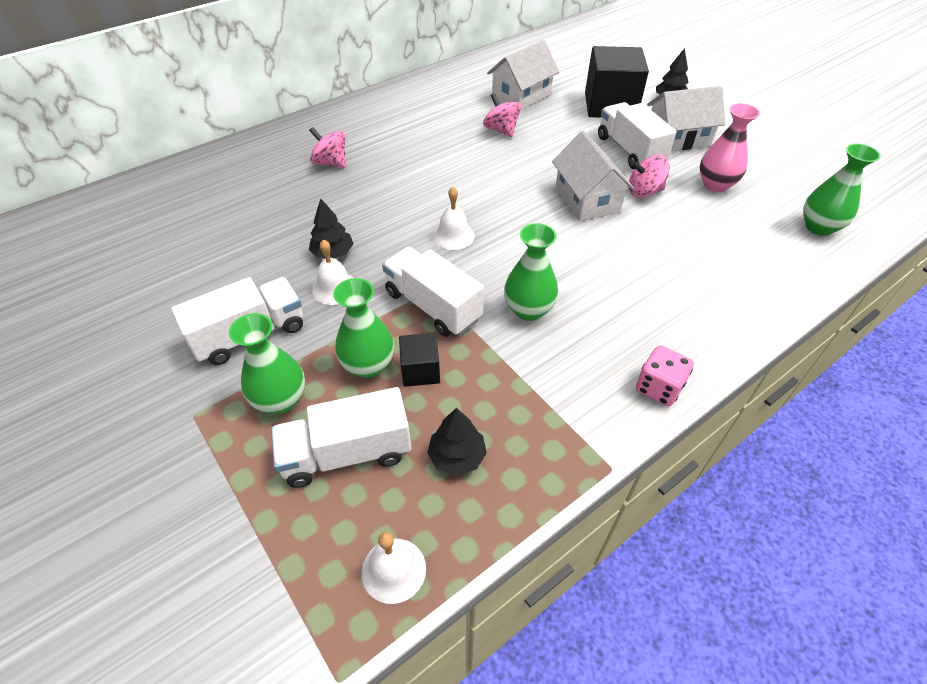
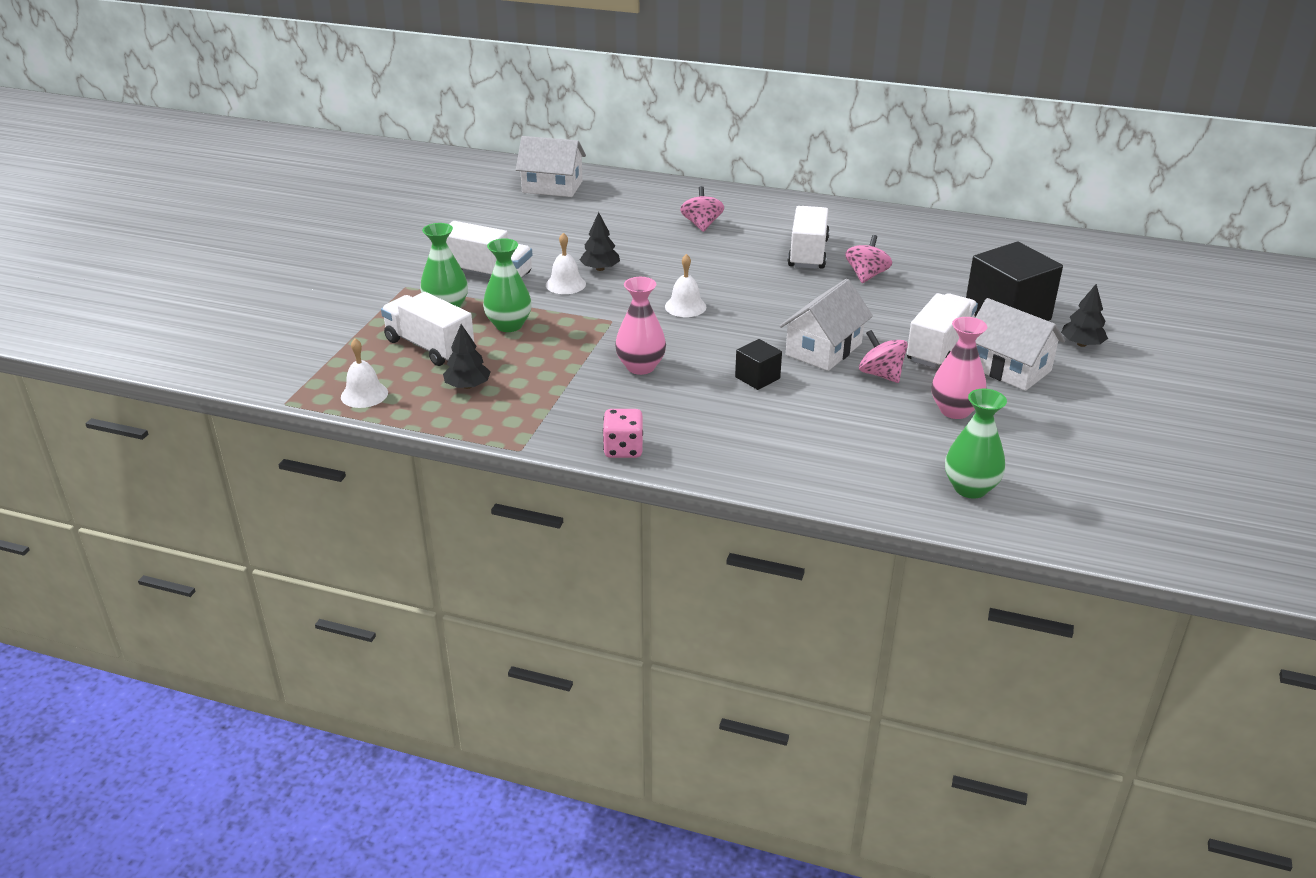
camera: 55 degrees right, 15 degrees down
white truck [382,247,484,337] -> white truck moved to [788,206,830,269]
black cube [399,333,440,387] -> black cube moved to [735,339,782,390]
white house [487,40,559,110] -> white house moved to [516,136,586,197]
green vase [504,223,558,321] -> pink vase [615,277,666,375]

